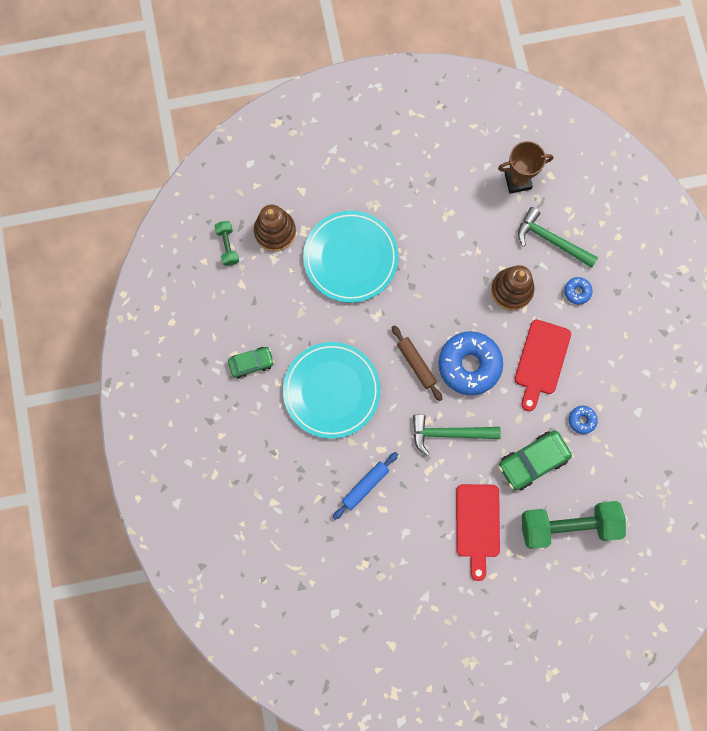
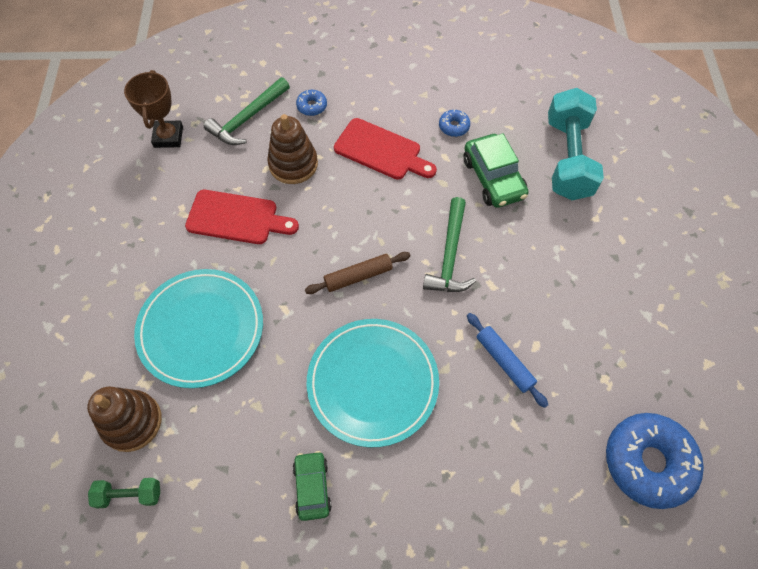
camera: 80 degrees left, 15 degrees down
blue donut [438,331,503,395] -> blue donut moved to [606,413,704,509]
red cutting board [456,484,500,581] -> red cutting board moved to [185,190,299,244]
green dumbbell [522,501,626,549] -> turquoise dumbbell [548,88,604,200]

